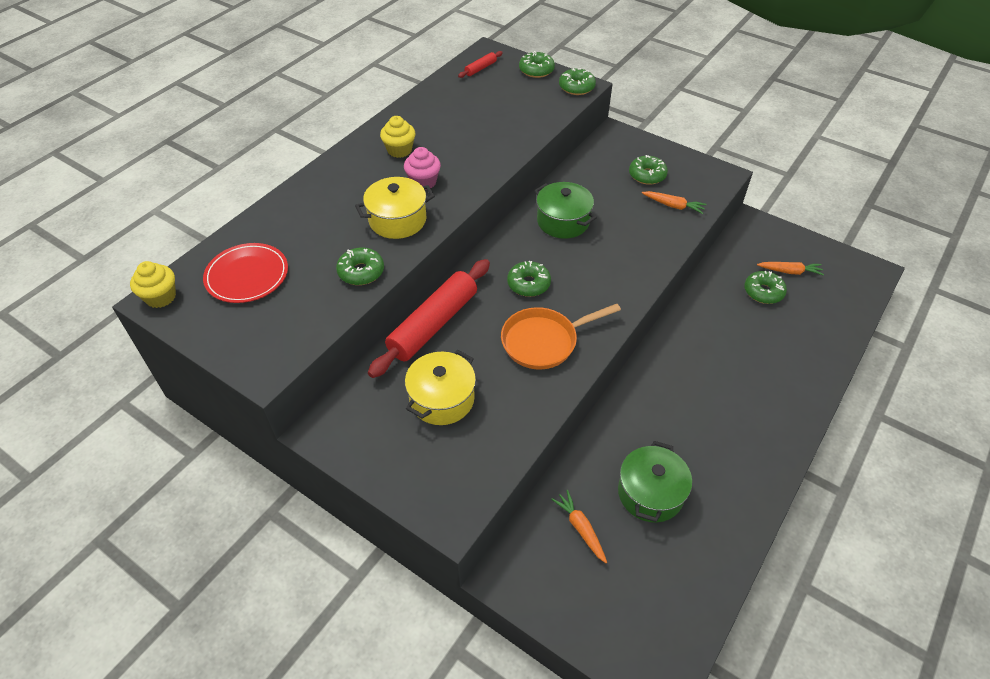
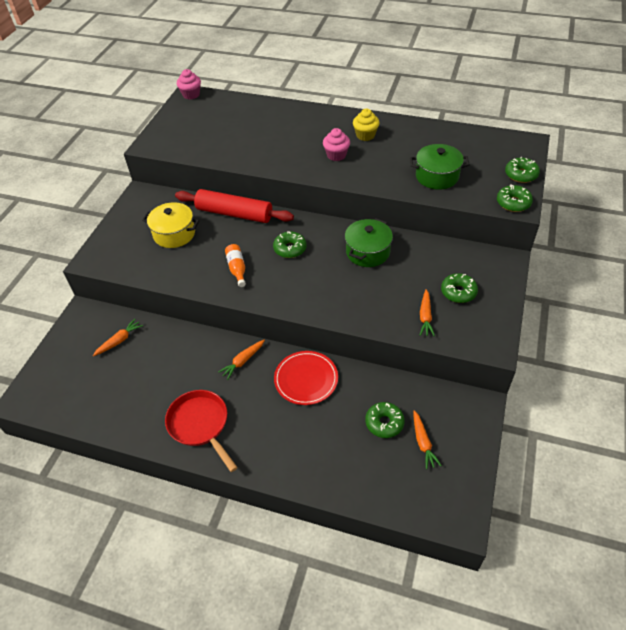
camera: 75 degrees right, 0 degrees up
yellow cupcake [130,261,176,308] -> pink cupcake [177,69,201,100]
red plate [203,243,288,303] -> red plate moved to [274,351,338,405]
green donut [336,247,384,285] -> none
yellow pot [355,177,435,239] -> none
red rolling pin [458,51,503,78] -> none
orange pan [501,304,621,370] -> orange bottle [225,244,246,287]
green pot [618,441,692,522] -> green pot moved to [410,144,470,190]
none -> red pan [165,390,238,472]
none -> orange carrot [218,340,265,380]

